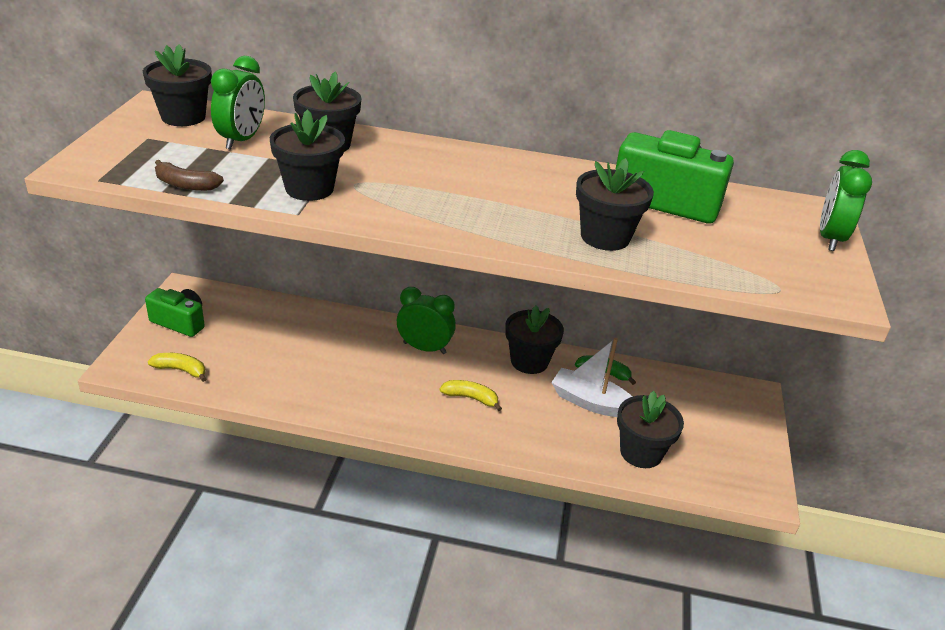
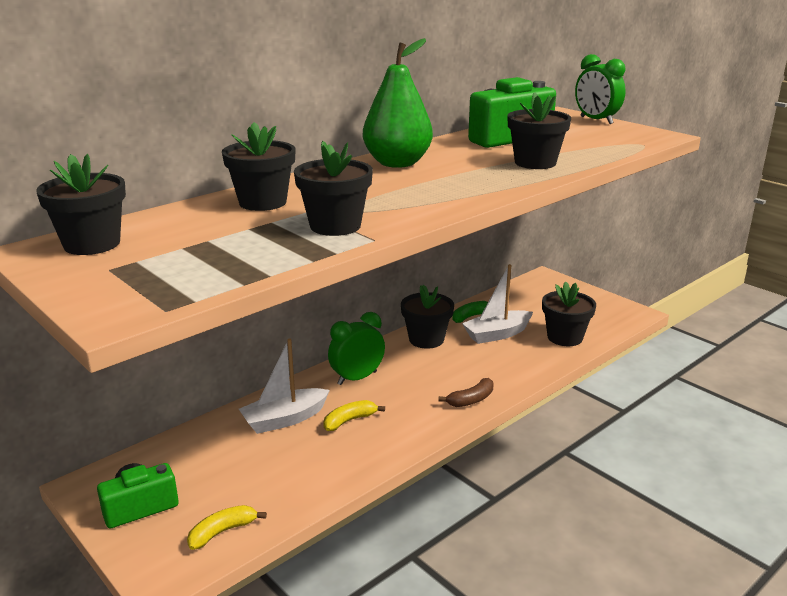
camera: 50 degrees left, 10 degrees down
brown banana [155,160,224,191] -> brown banana moved to [438,378,494,407]
green clock [211,56,265,149] -> none
yellow banana [440,380,502,411] -> yellow banana moved to [323,400,385,431]
none -> white boat [239,339,330,434]
none -> green pear [363,38,433,168]

